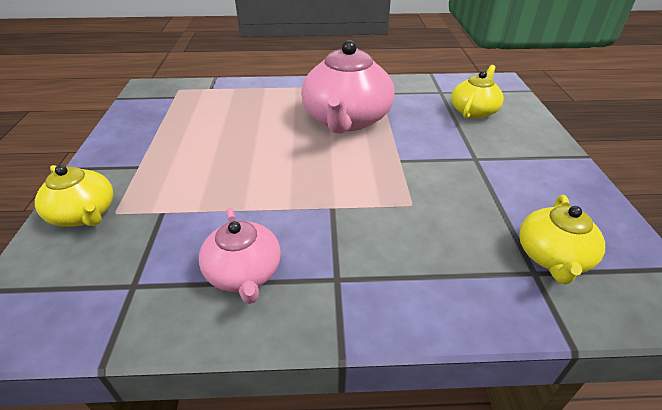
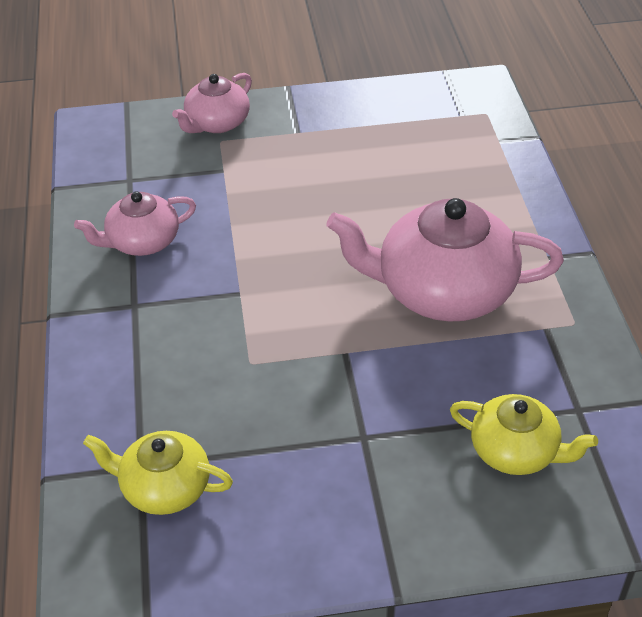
camera: 85 degrees right, 5 degrees up
yellow teapot [35,165,113,227] -> pink teapot [172,73,252,133]

